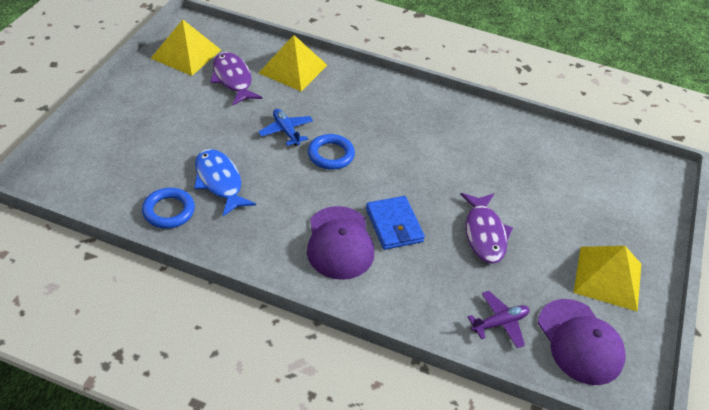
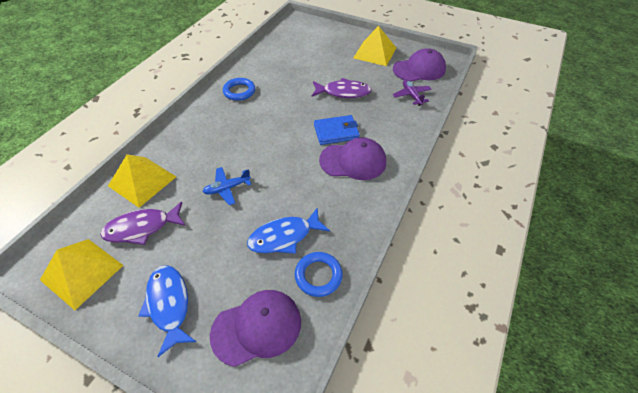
camera: 80 degrees left, 5 degrees up
blue ring [308,134,355,170] -> blue ring moved to [223,78,255,101]
none -> blue fish [138,265,196,357]
none -> purple cap [210,290,301,367]

